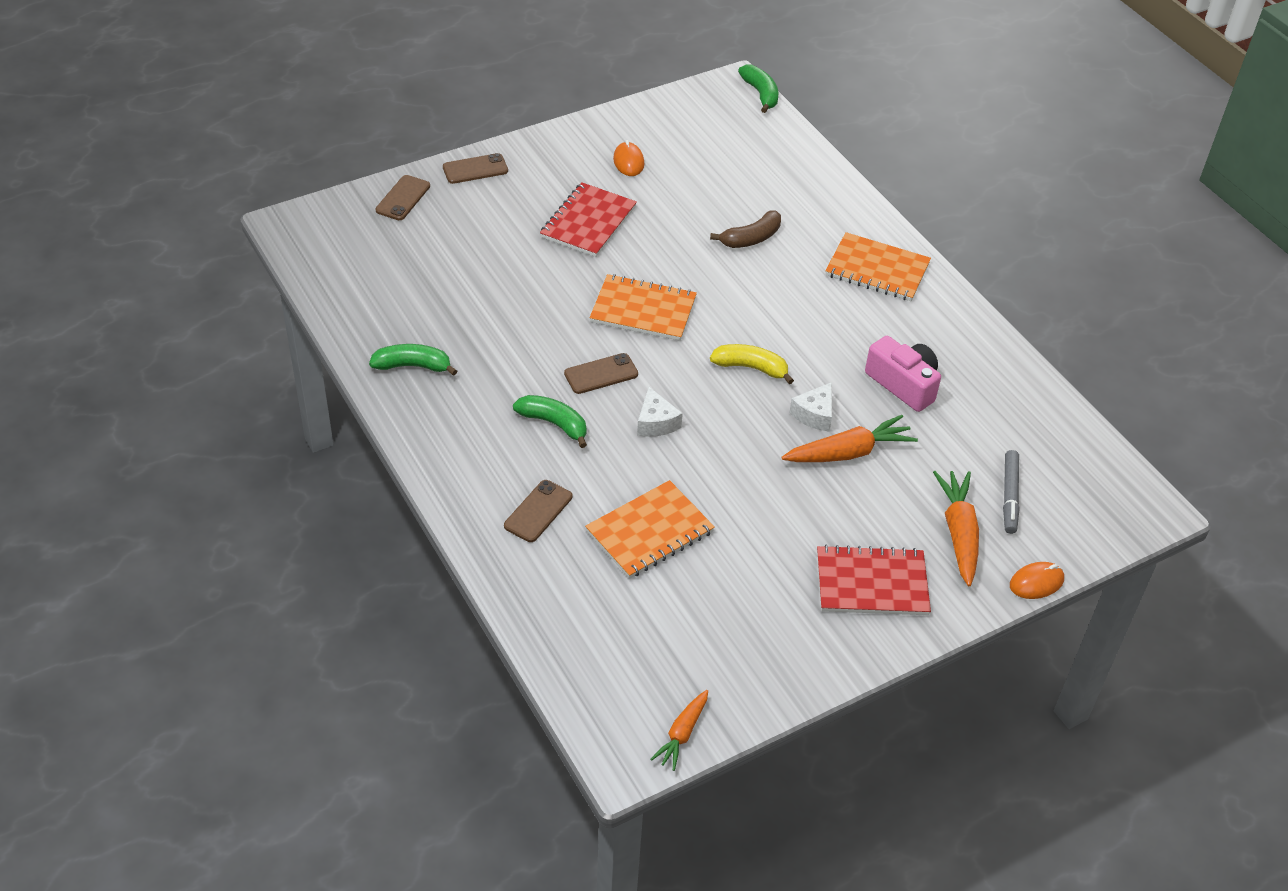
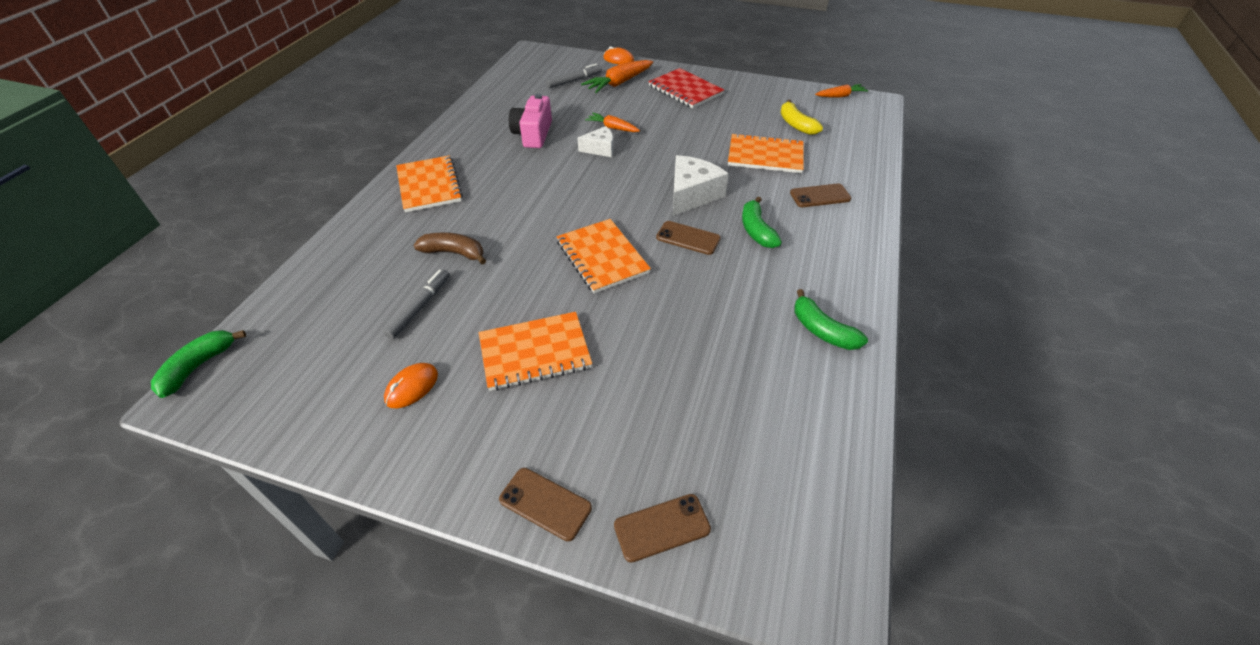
camera: 130 degrees left, 0 degrees up
red notebook [540,182,637,257] -> orange notebook [479,312,592,391]
white cheese [637,387,683,437] -> white cheese [673,155,729,216], size x1.63
yellow banana [710,344,794,384] -> yellow banana moved to [780,100,823,135]
orange carrot [781,415,918,462] -> orange carrot [585,113,640,132], size x0.62
none -> grey marker [383,269,450,339]

